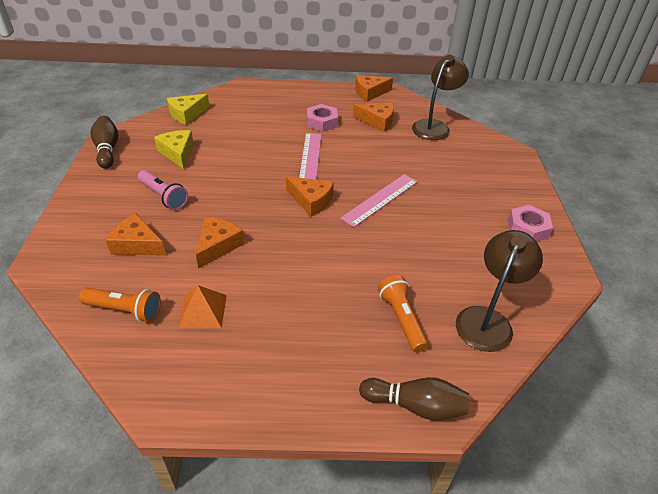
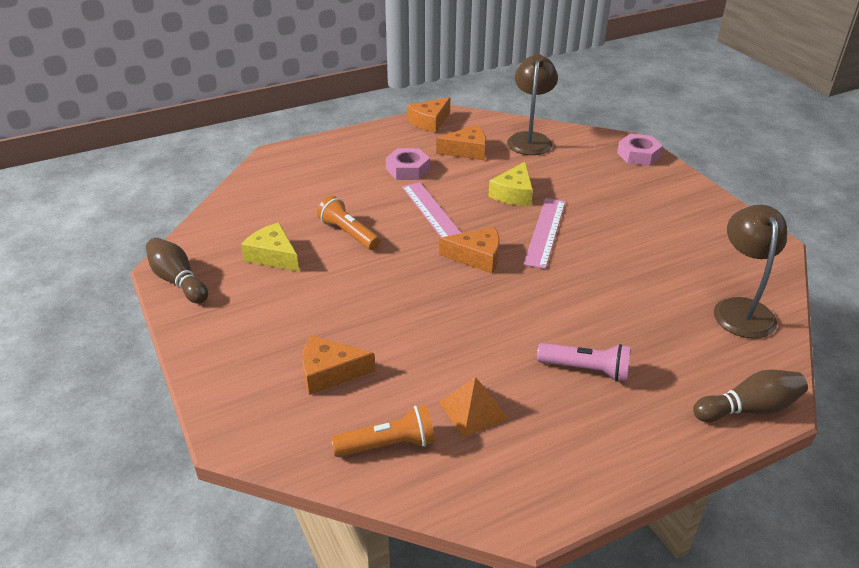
camera: 25 degrees left, 5 degrees down
pink flashlight [138,170,188,210] -> pink flashlight moved to [537,343,631,382]
yellow cheese [167,94,209,125] -> yellow cheese moved to [488,162,533,206]
orange cheese [196,217,245,269] -> none
orange flashlight [378,275,428,352] -> orange flashlight moved to [317,196,380,250]
pink nut [508,205,553,242] -> pink nut moved to [617,134,663,166]

